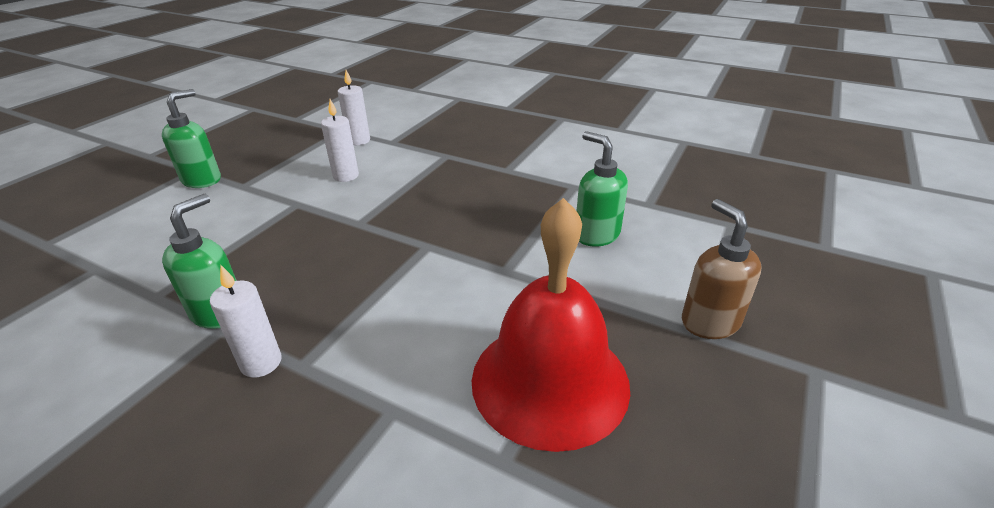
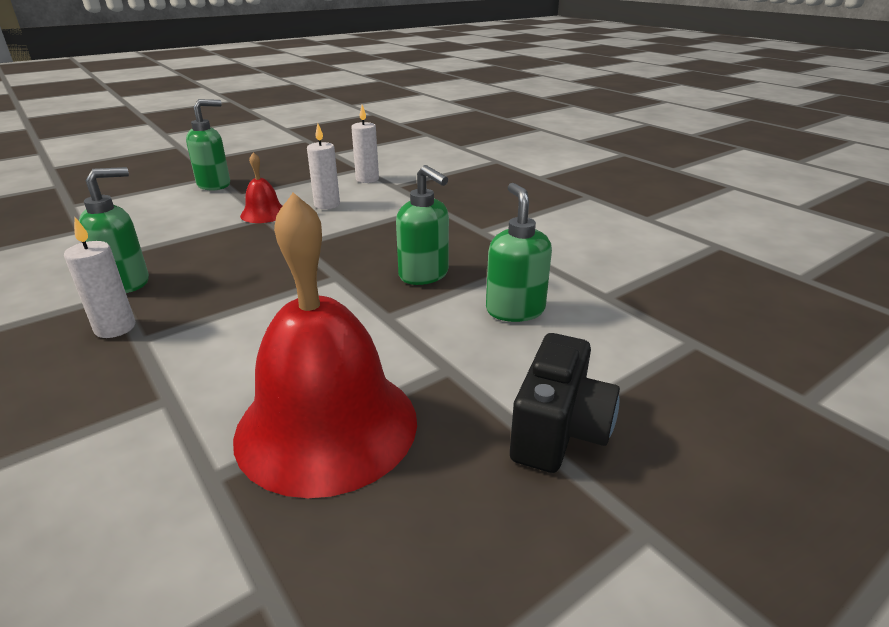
camera: 25 degrees right, 5 degrees down
brown soap dispenser [682,199,762,339] -> black camera [510,333,620,473]
none -> red bell [240,152,282,223]
none -> green soap dispenser [396,165,449,285]

